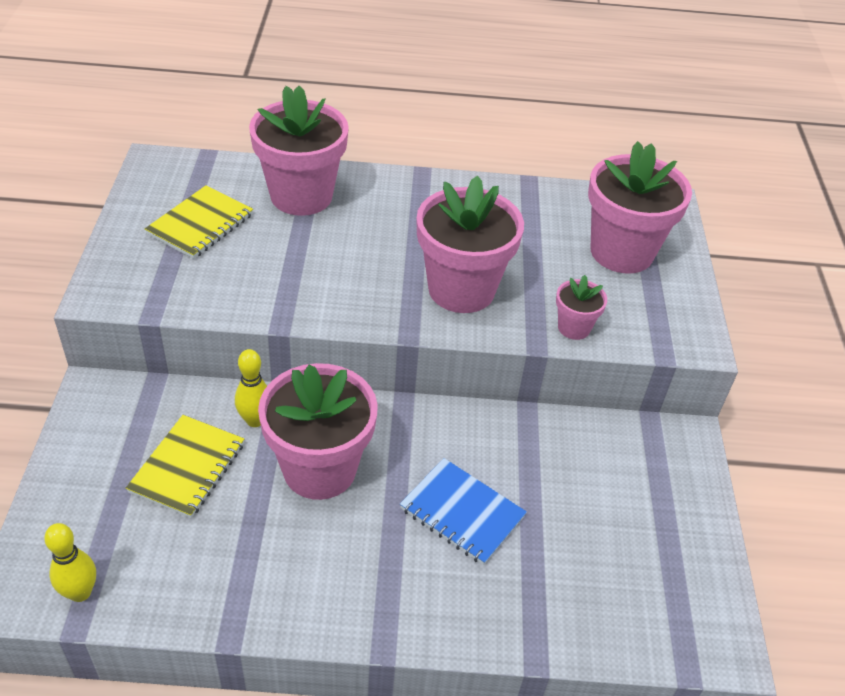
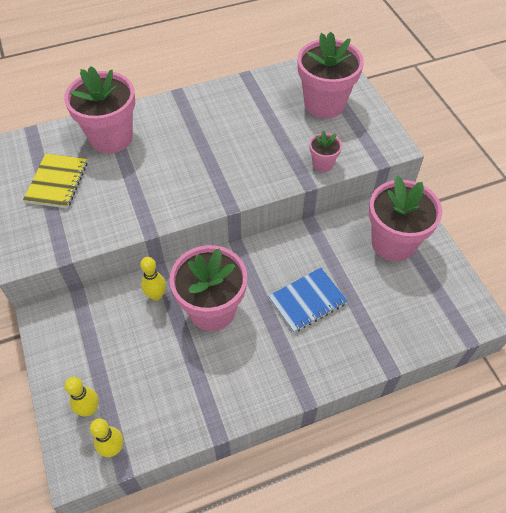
camera: 20 degrees left, 10 degrees up
yellow notebook [126,415,244,518] -> none
blue notebook [400,458,527,565] -> blue notebook turned 45 degrees counterclockwise [268,268,348,333]
pink flower pot [416,175,524,313] -> pink flower pot moved to [369,176,442,261]
none -> yellow bowling pin [65,377,99,416]

